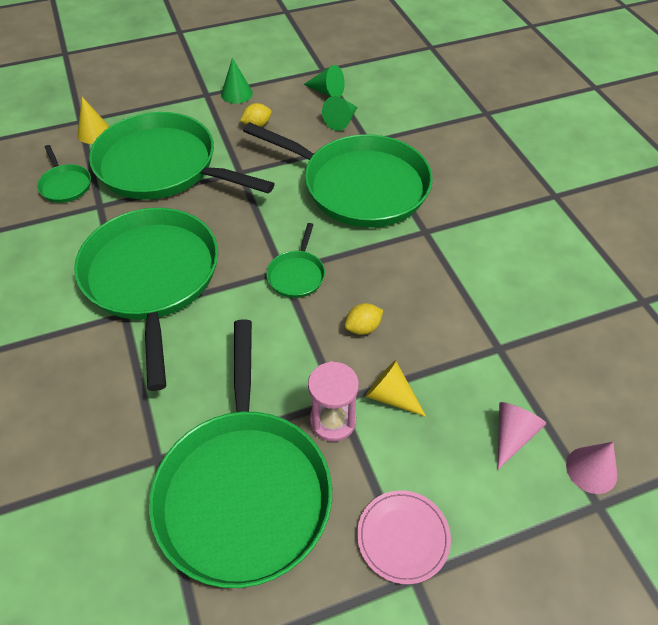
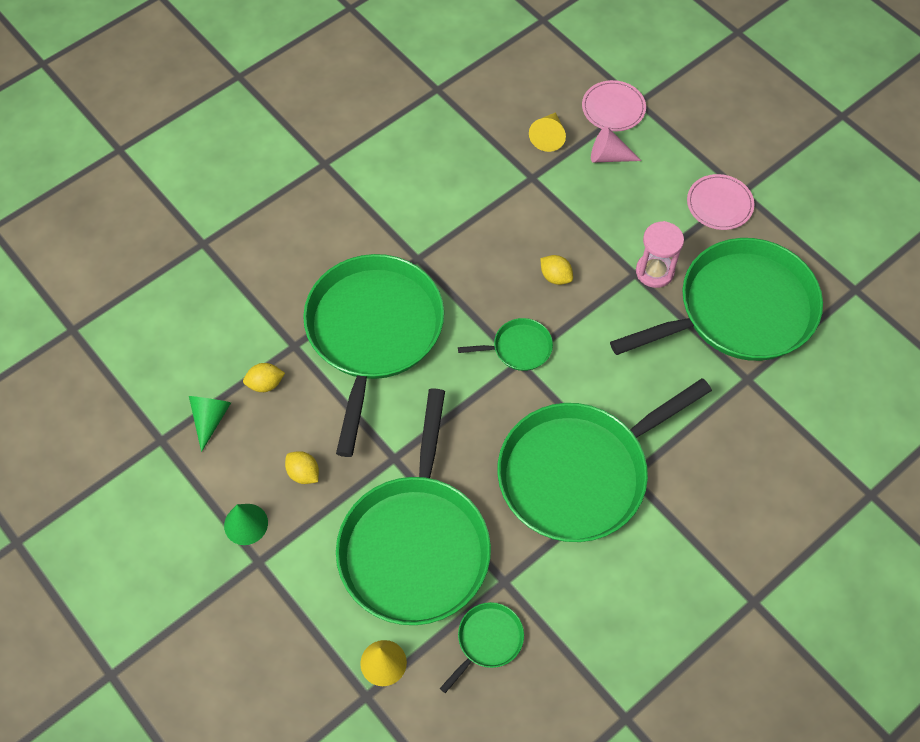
camera: 110 degrees left, 10 degrees up
green cone [322,96,357,131] -> yellow lemon [243,363,285,392]
yellow cone [366,360,426,417] -> yellow cone moved to [529,112,566,152]
pink cone [566,442,617,494] -> pink plate [582,80,646,131]

